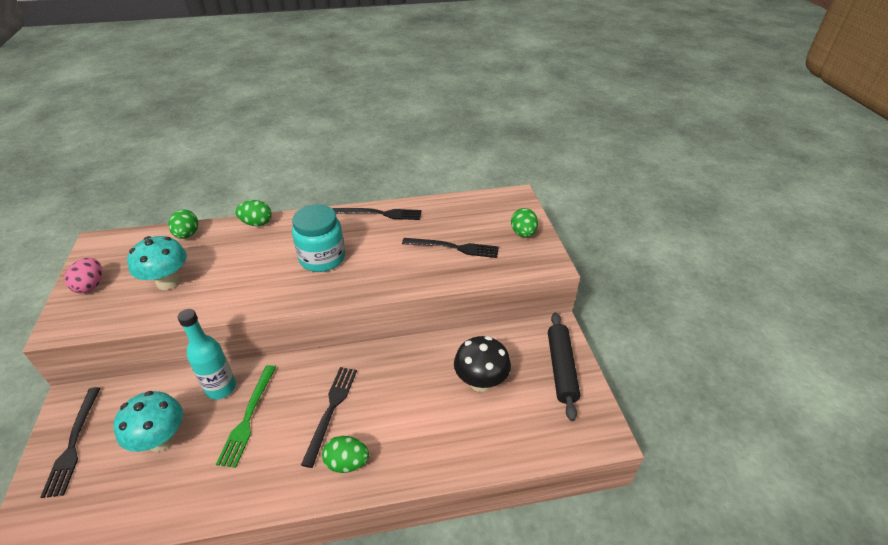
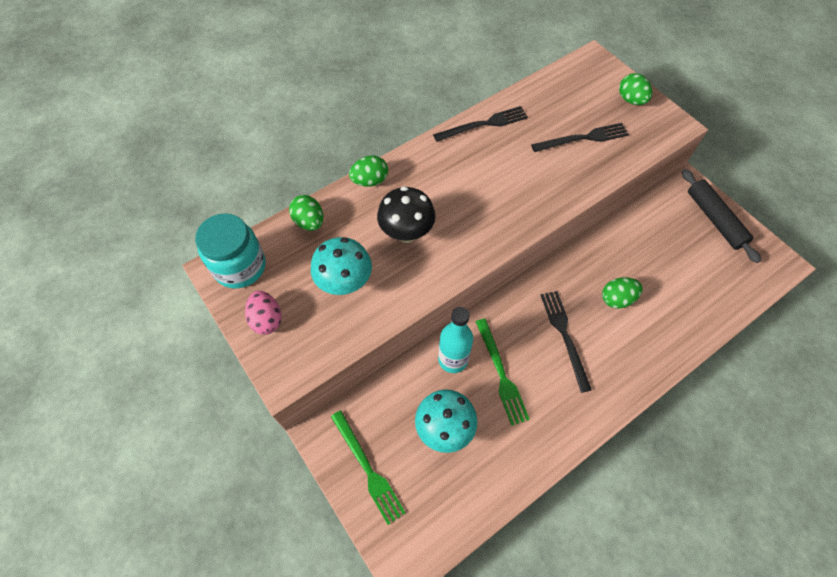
camera: 25 degrees left, 20 degrees up
black fork [40,387,100,498] -> green fork [331,410,406,525]
turquoise jar [292,204,345,272] -> turquoise jar moved to [195,213,266,289]
green egg [322,436,369,473] -> green egg moved to [602,277,643,309]
black mushroom [454,336,511,392] -> black mushroom moved to [377,186,435,243]

